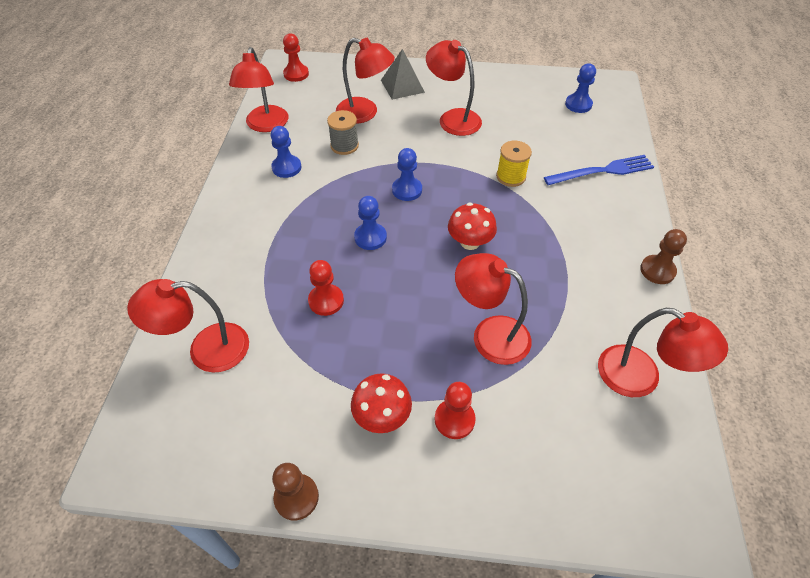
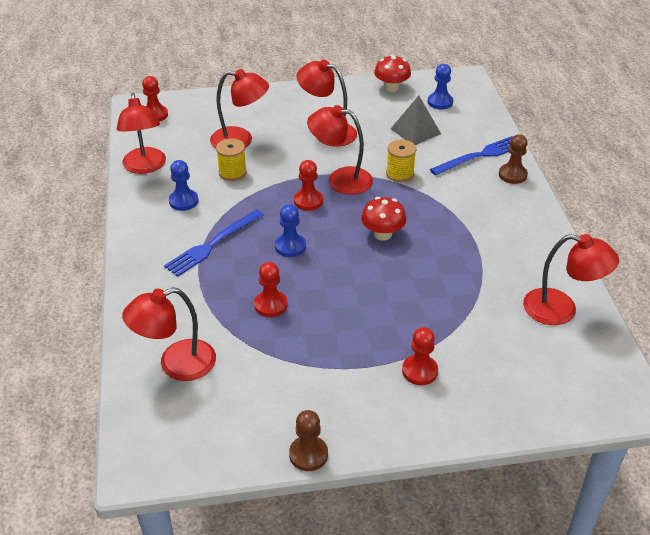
camera: 15 degrees left, 10 degrees down
grey spool [327,110,359,155] -> yellow spool [216,138,247,181]
red mushroom [351,373,412,433] -> red mushroom moved to [374,55,411,92]
grey pyramid [381,49,425,100] -> grey pyramid moved to [391,95,441,145]
blue pawn [392,148,422,201] -> red pawn [294,160,323,211]
red lamp [455,253,531,365] -> red lamp moved to [307,105,373,195]
brown pawn [640,229,687,284] -> brown pawn moved to [499,134,528,184]
none -> blue fork [164,209,264,277]

